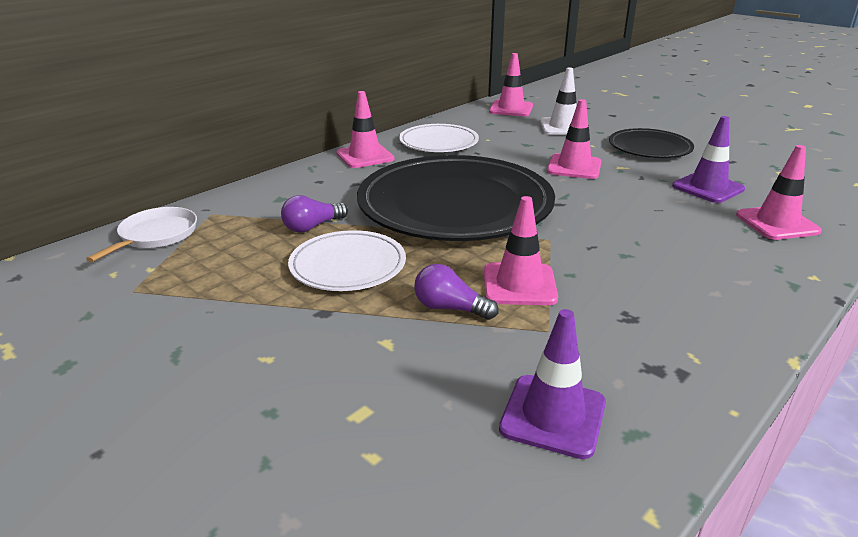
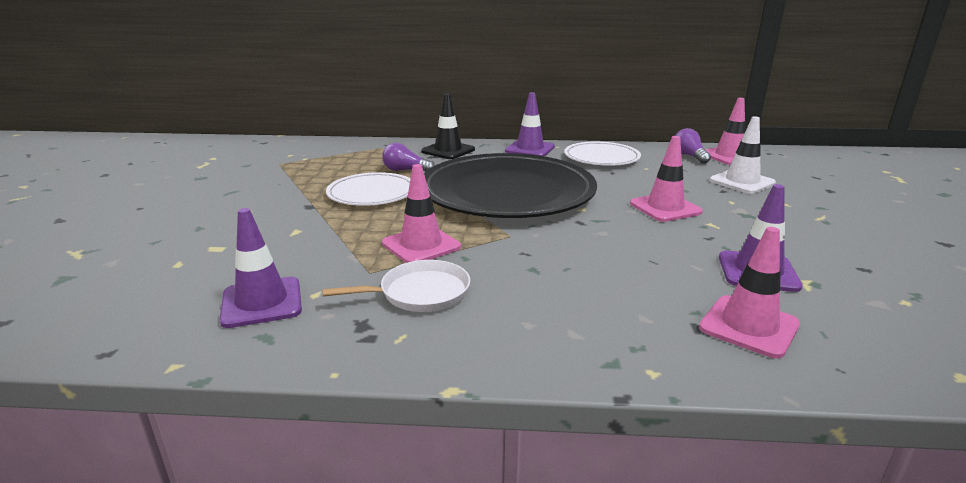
camera: 50 degrees right, 5 degrees down
white pan [86,207,197,262] -> white pan moved to [322,260,470,312]
pink traffic cone [336,91,395,168] -> purple traffic cone [505,92,555,156]
purple light bulb [414,264,499,320] -> purple light bulb moved to [675,128,711,164]
black plate [609,128,694,158] -> none
none -> black traffic cone [421,93,475,159]

